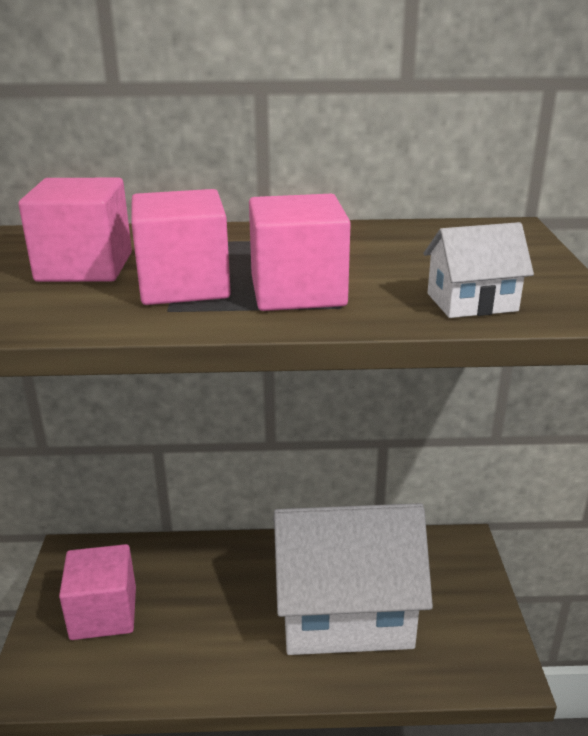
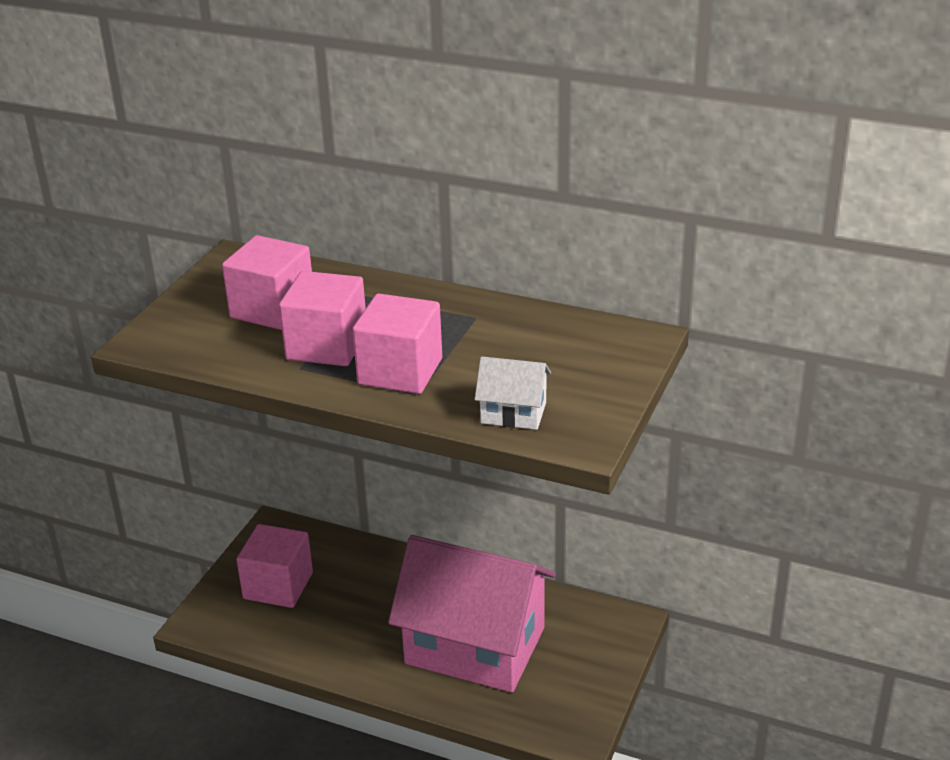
camera: 25 degrees right, 5 degrees up
white house [273,503,433,655] -> pink house [388,535,556,693]

